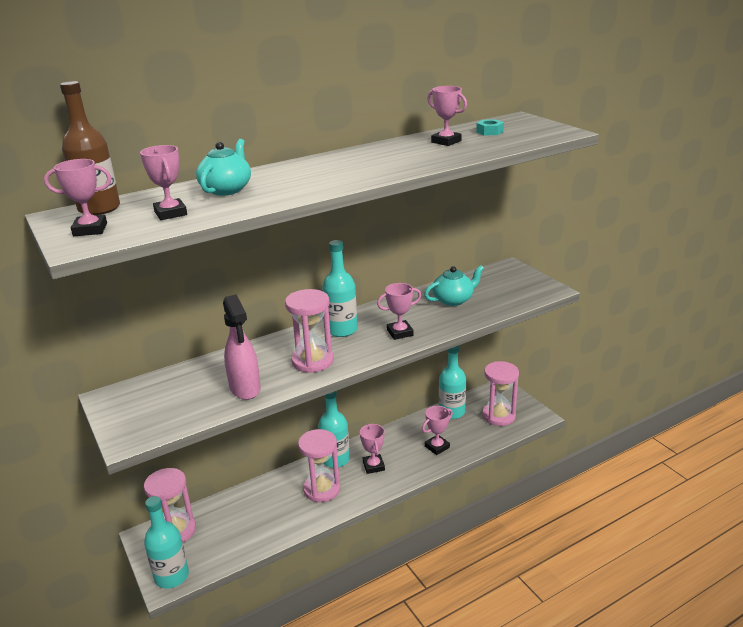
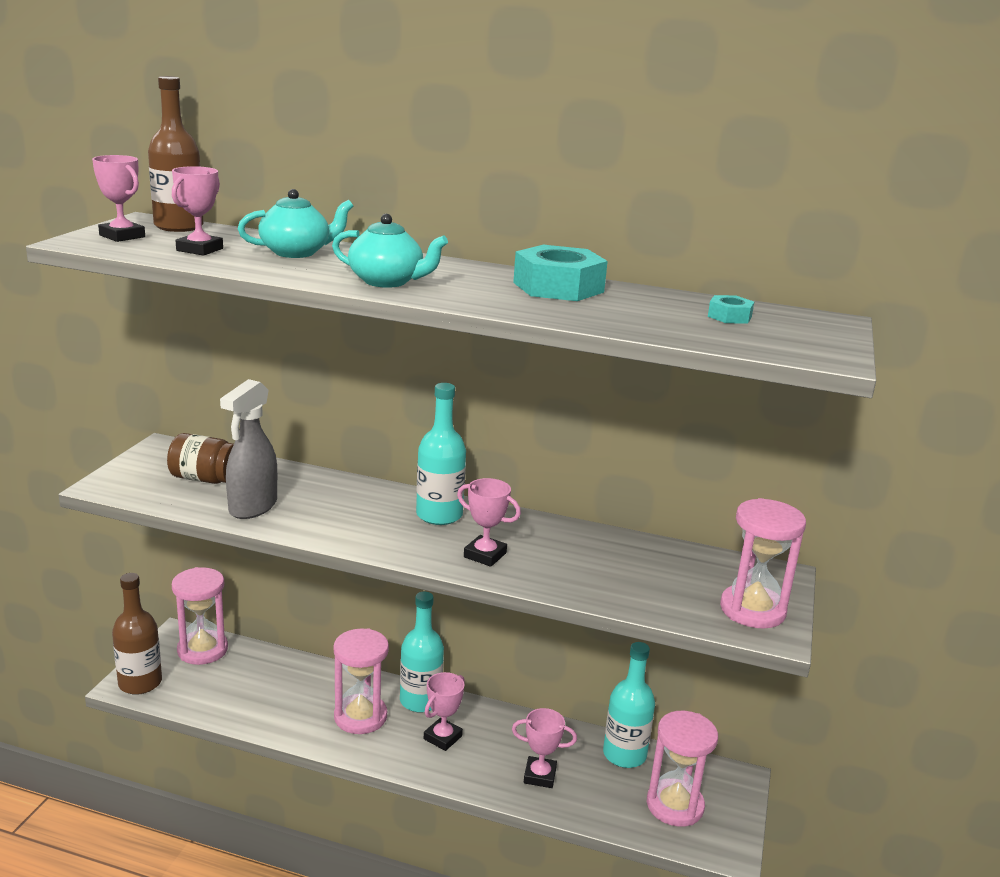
camera: 45 degrees right, 5 degrees down
turquoise bottle [144,496,189,589] -> brown bottle [112,573,162,695]
pink spray bottle [223,295,261,400] -> grey spray bottle [220,379,277,519]
pink hourglass [285,289,334,373] -> pink hourglass moved to [720,498,806,629]
turquoise teapot [424,265,484,306] -> turquoise teapot moved to [332,214,448,288]
pink trophy [427,86,467,146] -> none
none -> brown jar [167,433,234,484]
none -> turquoise nut [513,245,608,301]

